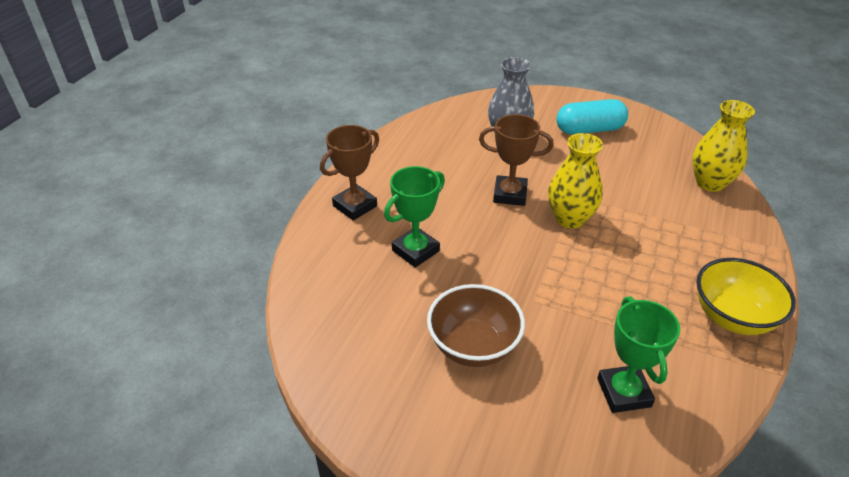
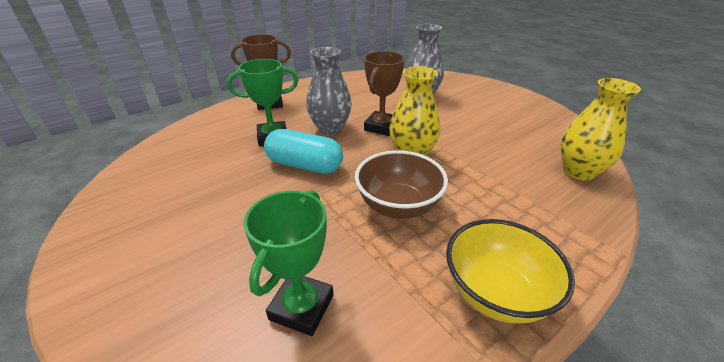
camera: 30 degrees right, 5 degrees down
brown bowl [427,284,525,367] -> brown bowl moved to [355,150,448,219]
brown trophy [479,114,554,206] -> brown trophy turned 75 degrees clockwise [364,51,405,136]
turquoise capsule [556,99,628,135] -> turquoise capsule moved to [264,129,343,174]
none -> grey vase [306,47,352,135]

